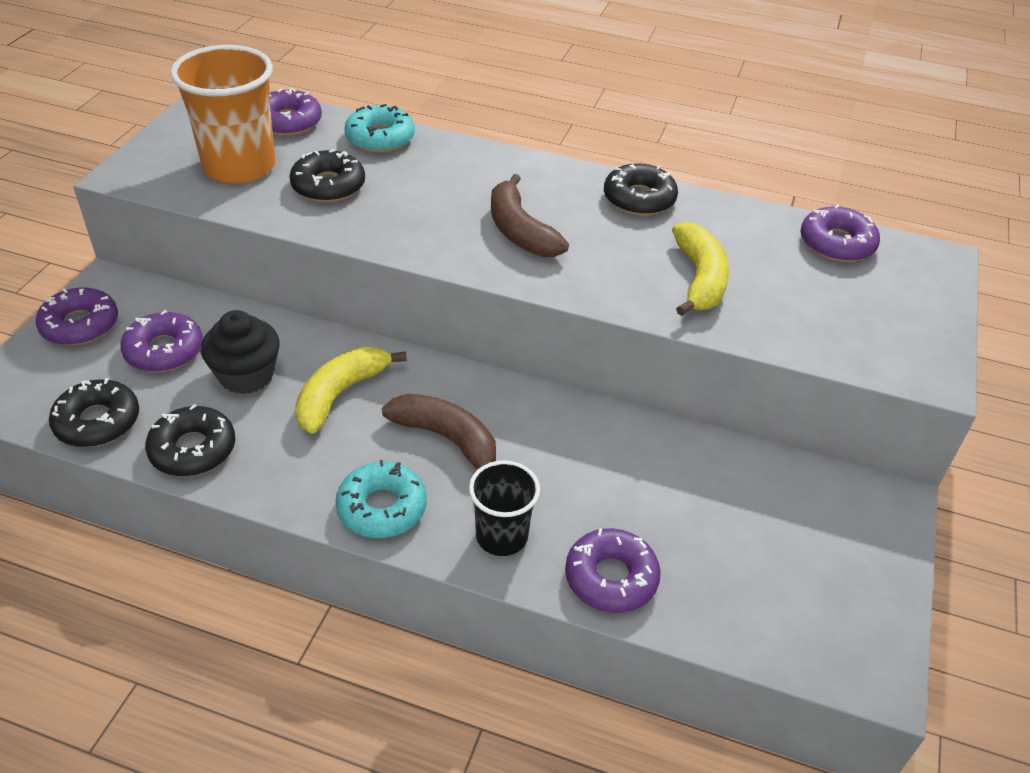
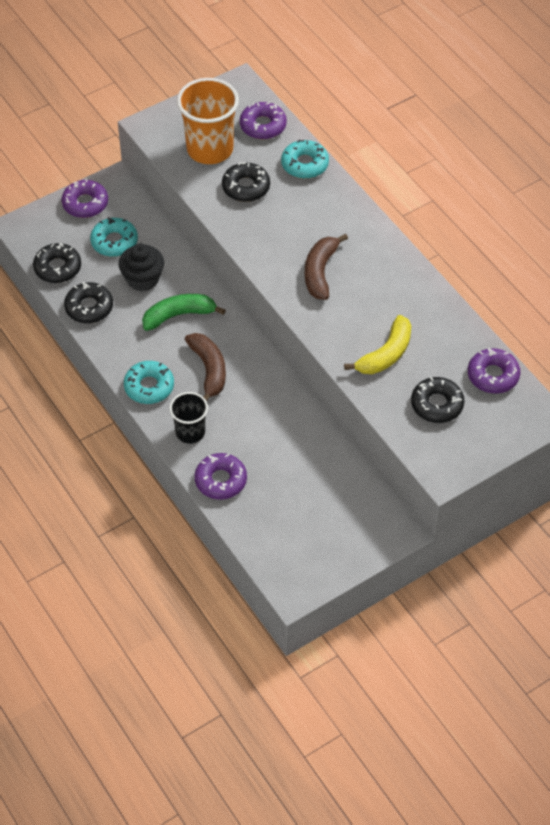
camera: 40 degrees right, 10 degrees up
purple donut [120,310,203,372] -> turquoise donut [90,217,138,257]
yellow banana [295,346,407,434] -> green banana [142,294,226,331]
black donut [604,163,678,216] -> black donut moved to [411,377,464,423]

